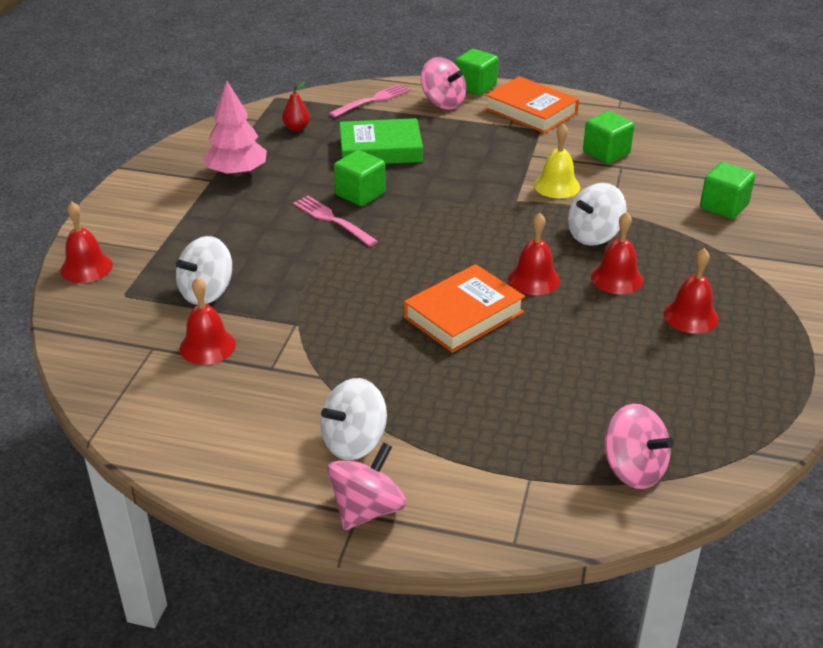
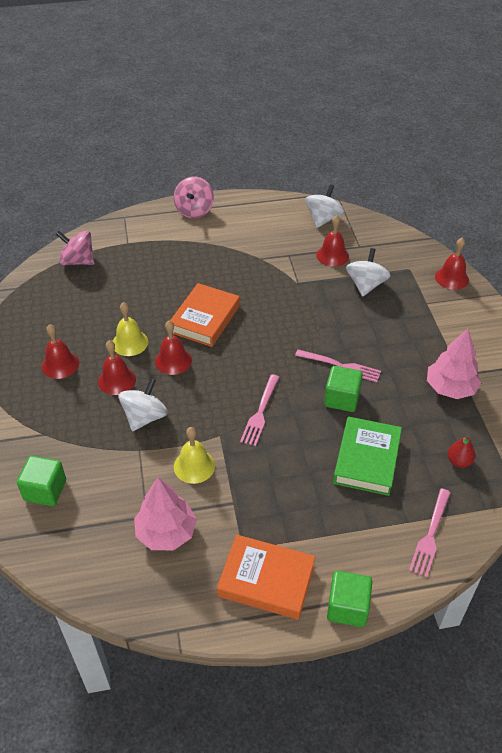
camera: 155 degrees right, 10 degrees up
white spinning top [320,378,387,460] -> white spinning top moved to [305,184,344,228]
green book [339,118,423,164] -> green book turned 45 degrees counterclockwise [333,417,402,496]
pink spinning top [421,57,466,110] -> none
green cube [583,111,634,164] -> pink tree [134,477,197,550]
none -> yellow bell [113,302,148,356]
none -> pink fork [240,374,279,446]

